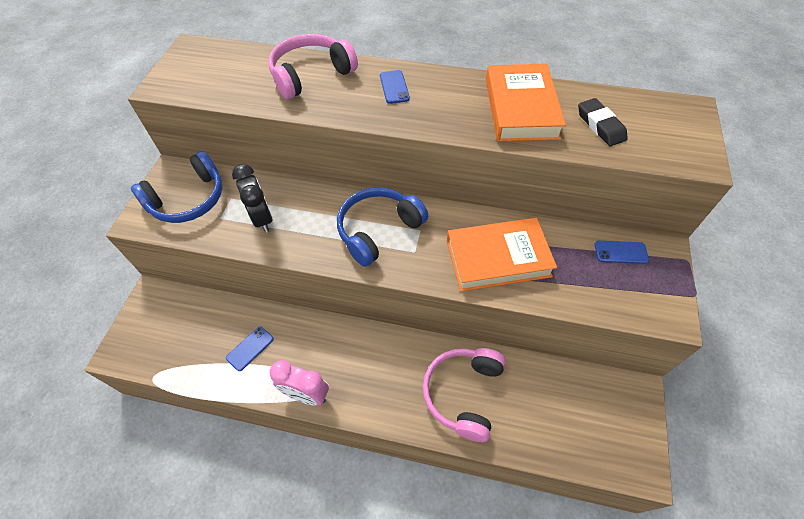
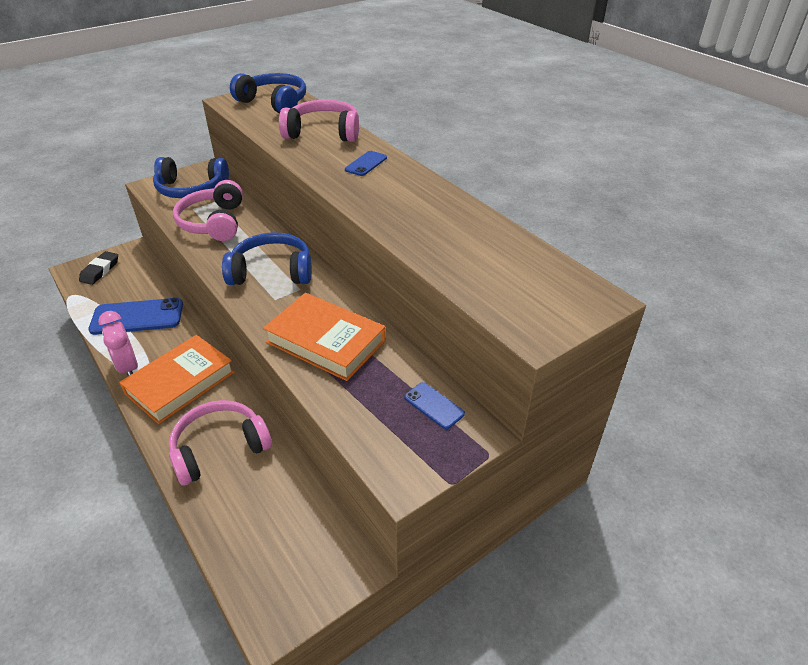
camera: 40 degrees right, 15 degrees down
blue phone [226,327,274,371] -> blue phone [89,298,183,335], size x1.99
black clock [232,164,273,233] -> pink headphones [173,180,243,241]
orange book [486,64,566,142] -> orange book moved to [119,335,235,424]
black eraser [578,98,628,146] -> black eraser moved to [79,251,118,285]
none -> blue headphones [230,73,306,113]

